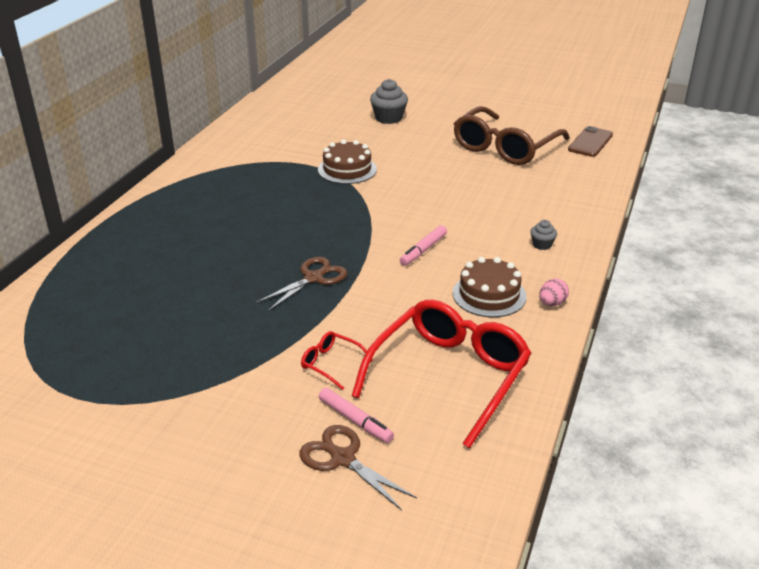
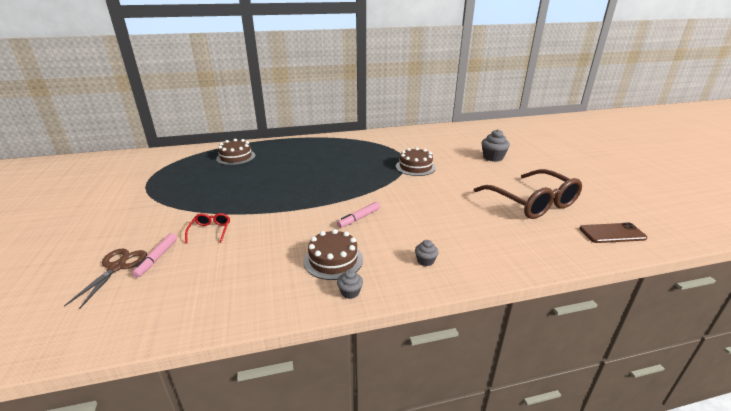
camera: 55 degrees right, 5 degrees down
brown scissors [256,257,347,311] -> none
red glasses [352,300,531,448] -> none
pink marker [400,225,447,266] -> pink marker turned 45 degrees counterclockwise [337,202,380,228]
brown glasses [454,106,570,165] -> brown glasses turned 120 degrees counterclockwise [474,169,582,219]
pink egg [539,279,569,306] -> grey cupcake [337,270,363,299]
none -> brown cake [216,139,256,165]

